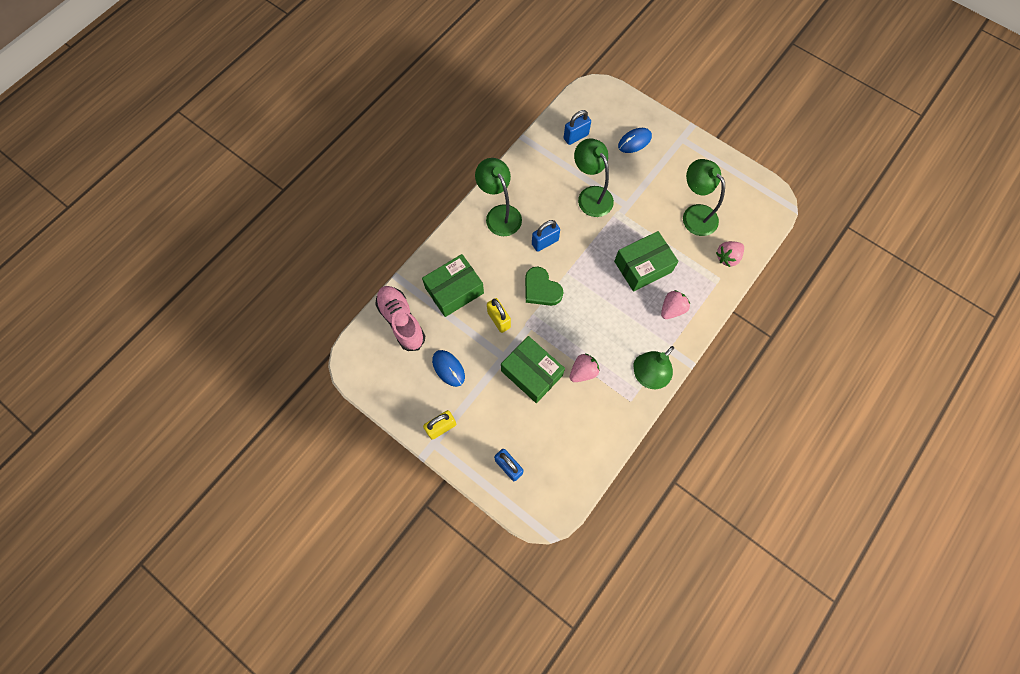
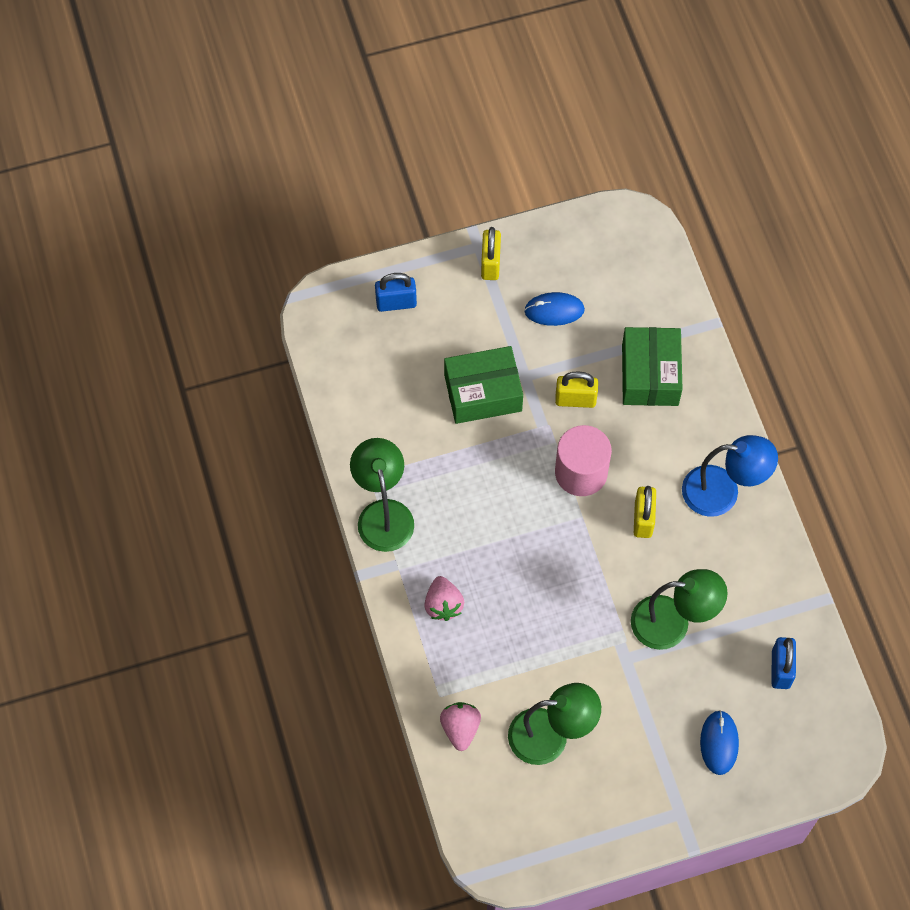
camera: 125 degrees right, 5 degrees down
pink shoe [375,286,425,351] -> none
green lamp [475,158,522,236] -> blue lamp [682,435,778,517]
green heart [525,266,563,306] -> pink cylinder [555,425,612,496]
blue padlock [532,220,560,252] -> yellow padlock [634,486,656,538]
pink strawberry [570,353,600,382] -> none
green box [614,231,679,291] -> none

